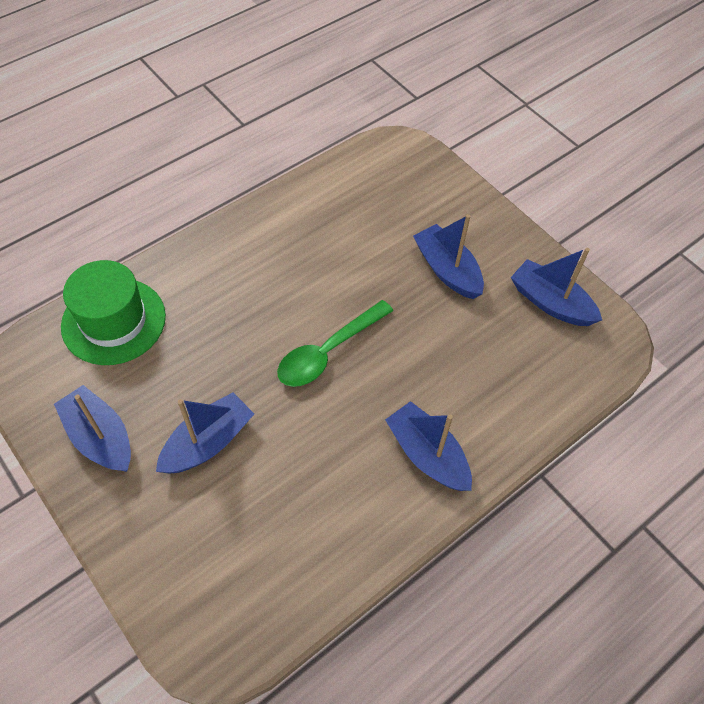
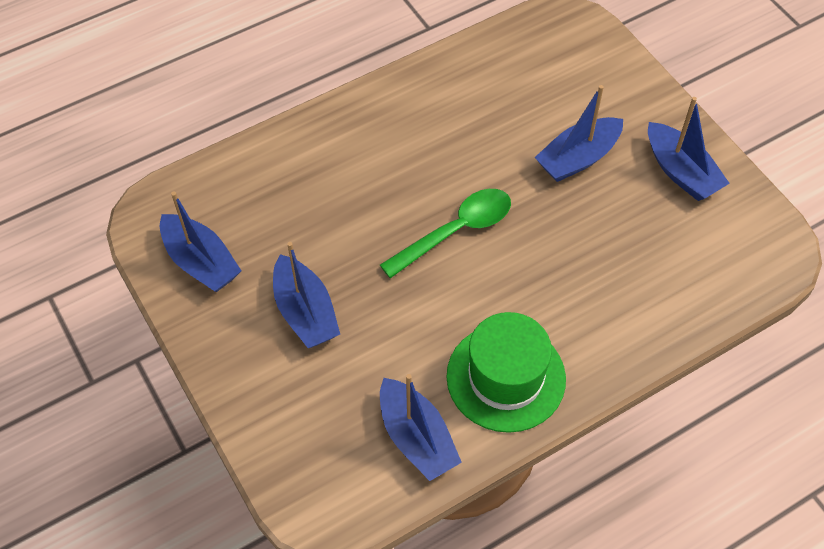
camera: 170 degrees left, 0 degrees up
green hat [61,260,166,365] -> green hat moved to [446,312,566,433]
blue boat [385,401,472,491] -> blue boat moved to [380,374,462,481]

